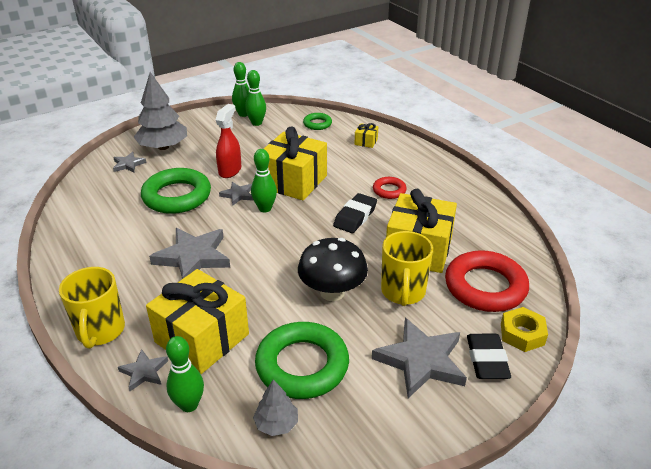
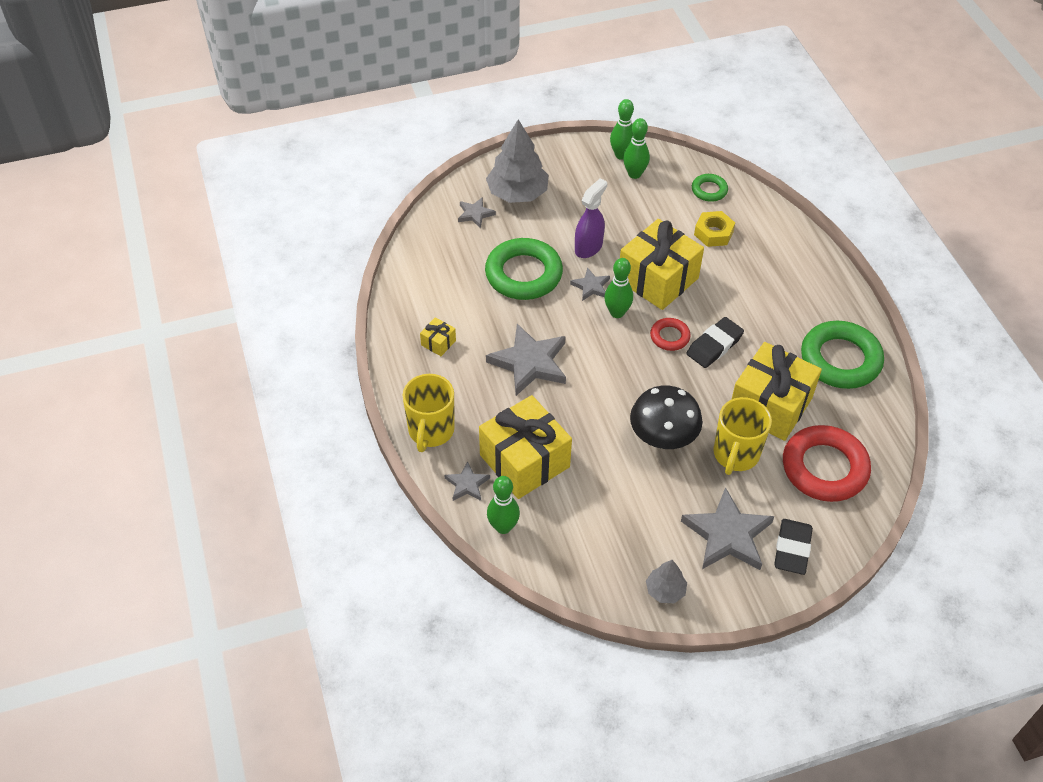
camera: 15 degrees right, 15 degrees up
red spray bottle [216,104,241,178] -> purple spray bottle [575,178,607,258]
grey tree [253,379,298,436] -> grey tree moved to [646,560,687,603]
green ring [255,322,349,399] -> green ring moved to [801,321,884,389]
yellow gift [354,123,378,148] -> yellow gift moved to [420,317,456,356]
red ring [373,177,407,199] -> red ring moved to [650,318,691,351]
yellow nut [501,307,548,352] -> yellow nut moved to [694,211,735,247]

